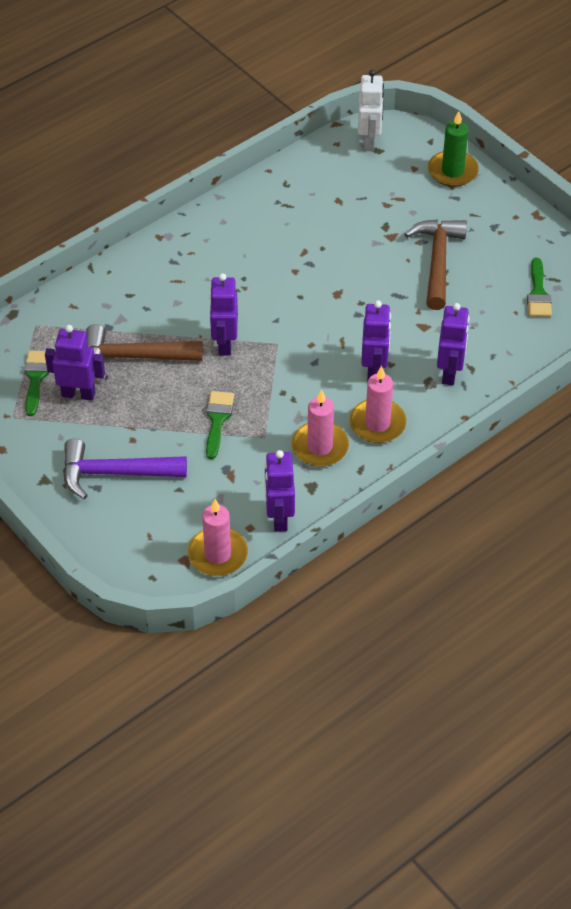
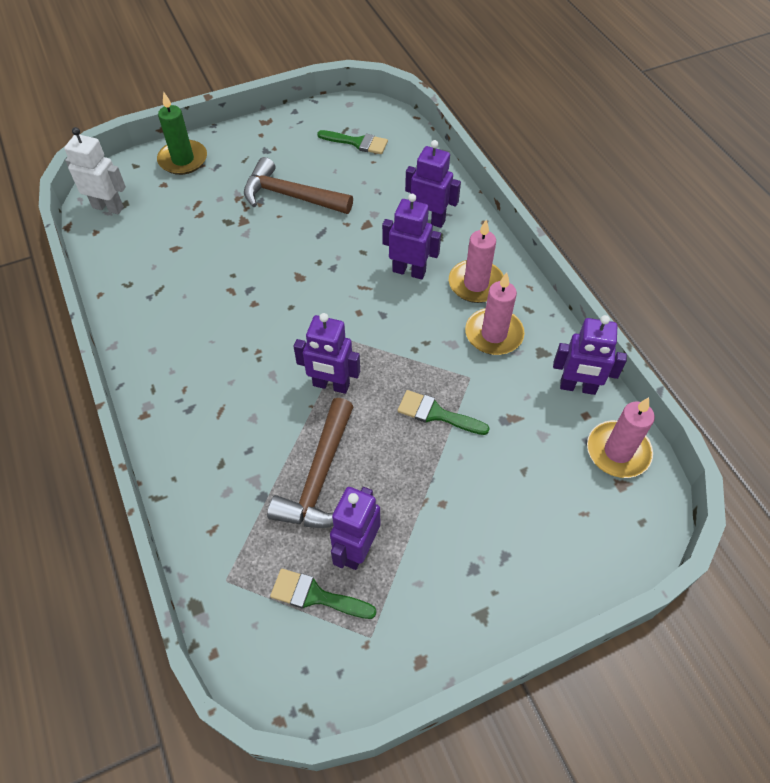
camera: 75 degrees left, 5 degrees up
purple hammer [63,439,187,499] -> none

